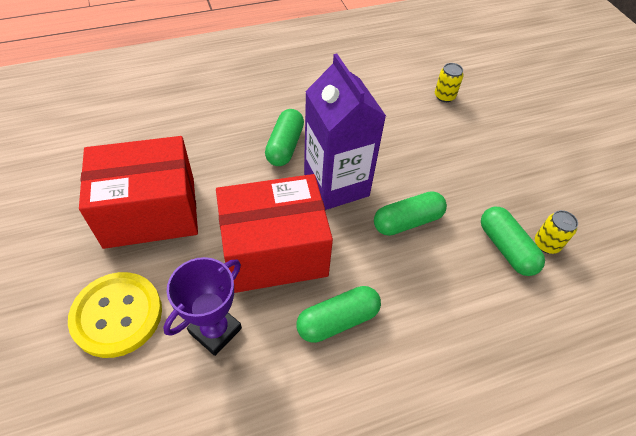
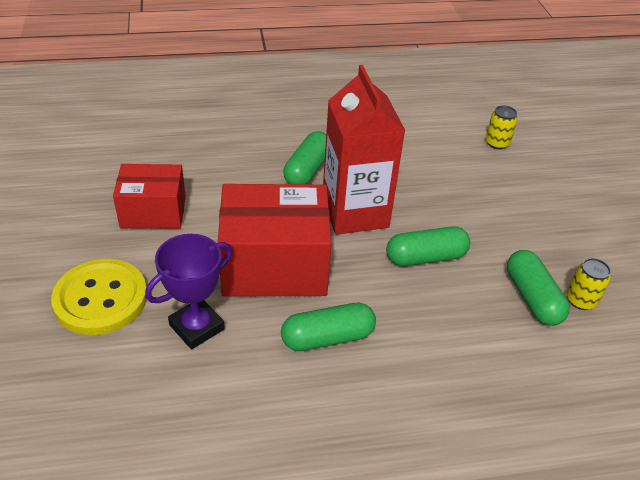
camera: 10 degrees right, 10 degrees down
red box [79,136,198,249] -> red box [113,164,186,229], size x0.63
purple carton [304,54,386,210] -> red carton [323,65,406,235]

